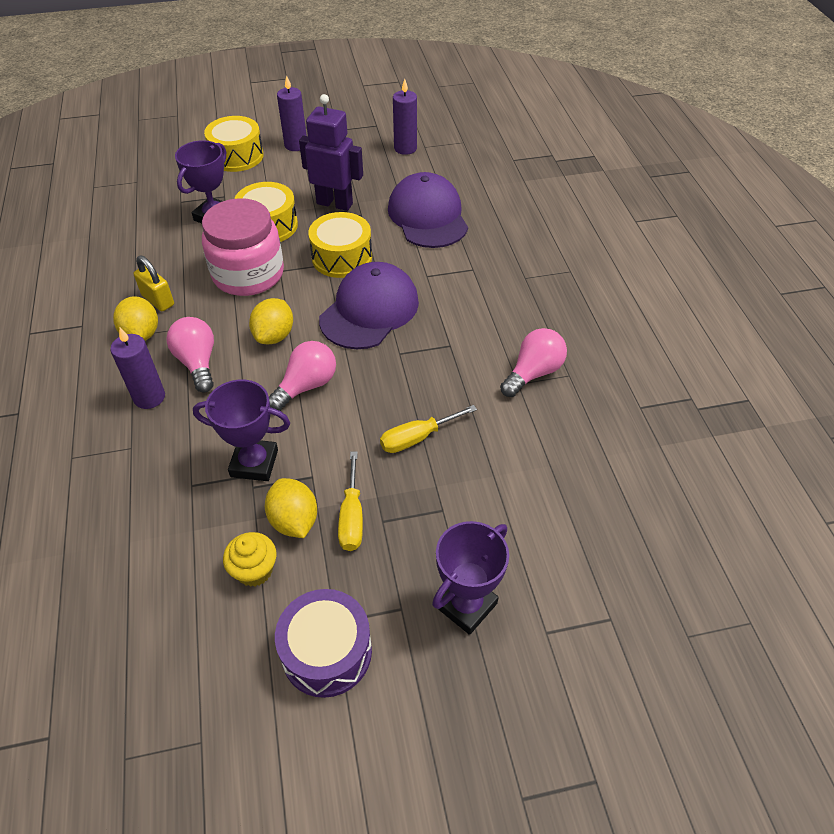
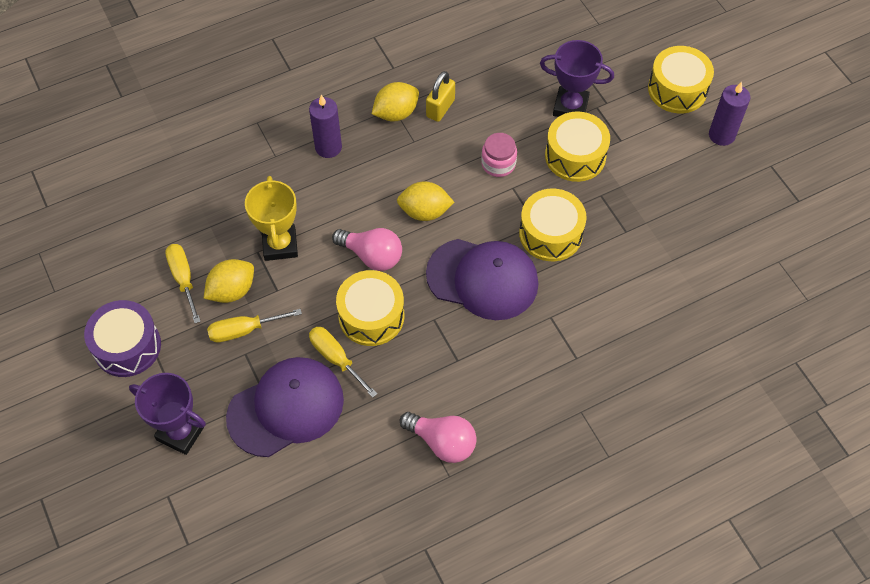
camera: 75 degrees right, 10 degrees up
pink light bulb [166,317,214,393] -> none
purple trophy [193,379,290,481] -> yellow trophy [245,176,298,261]
pink jar [202,198,284,296] -> pink jar [481,133,517,177], size x0.48
yellow cupcake [223,532,277,587] -> yellow screwdriver [165,244,201,323]
purple robot [299,94,363,211] -> none
purple cap [388,172,468,248] -> purple cap moved to [226,357,344,457]
purple candle [393,79,417,155] -> none
none -> yellow drum [336,270,404,346]

